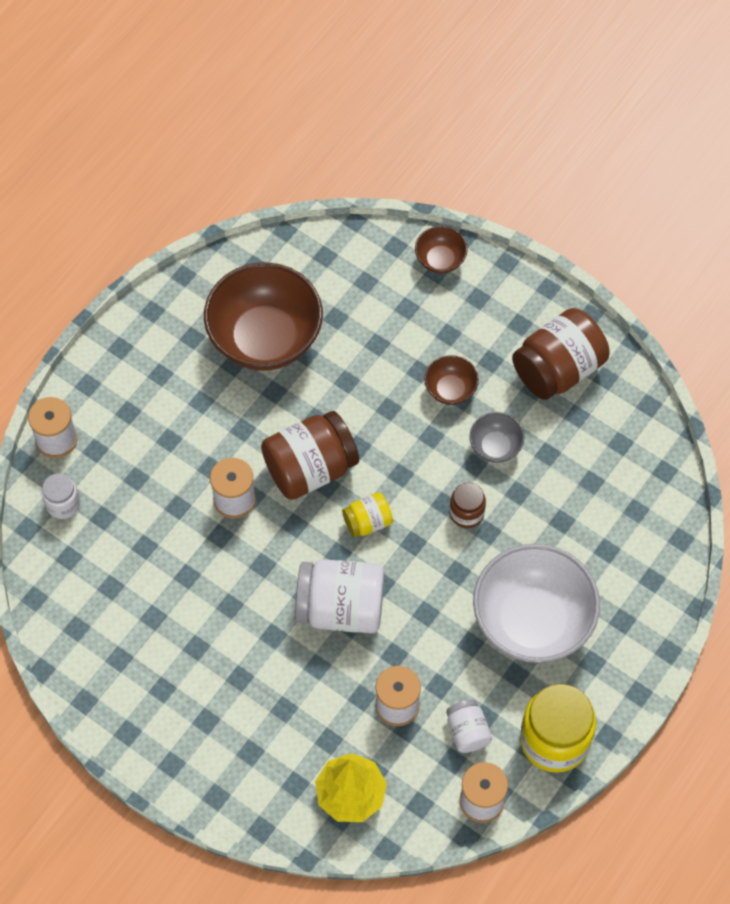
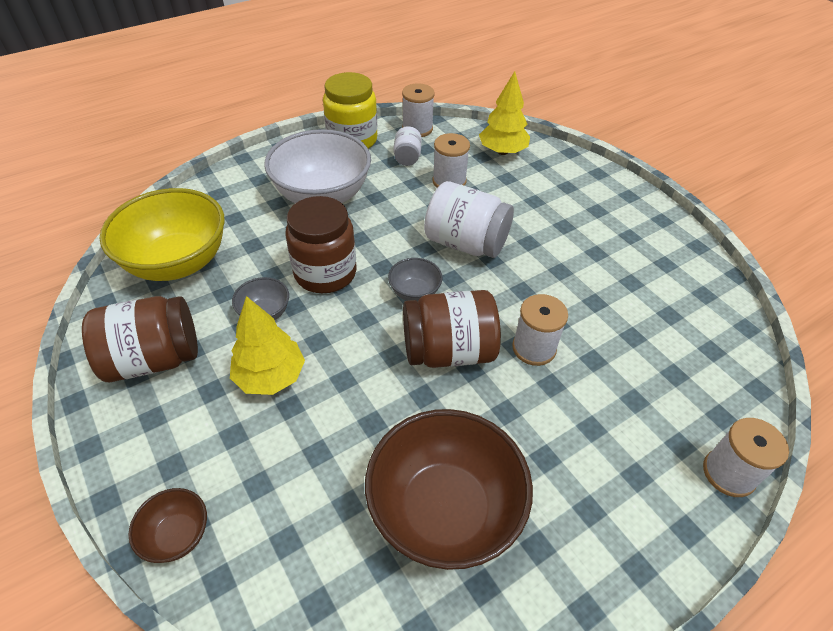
camera: 160 degrees left, 15 degrees down
white jar [42,473,80,519] -> none
yellow jar [342,492,393,537] -> grey bowl [388,258,442,301]
brown bowl [424,355,479,405] -> yellow tree [230,296,305,395]
brown jar [450,483,486,528] -> brown jar [285,196,357,293], size x1.93
none -> yellow bowl [100,188,225,281]

